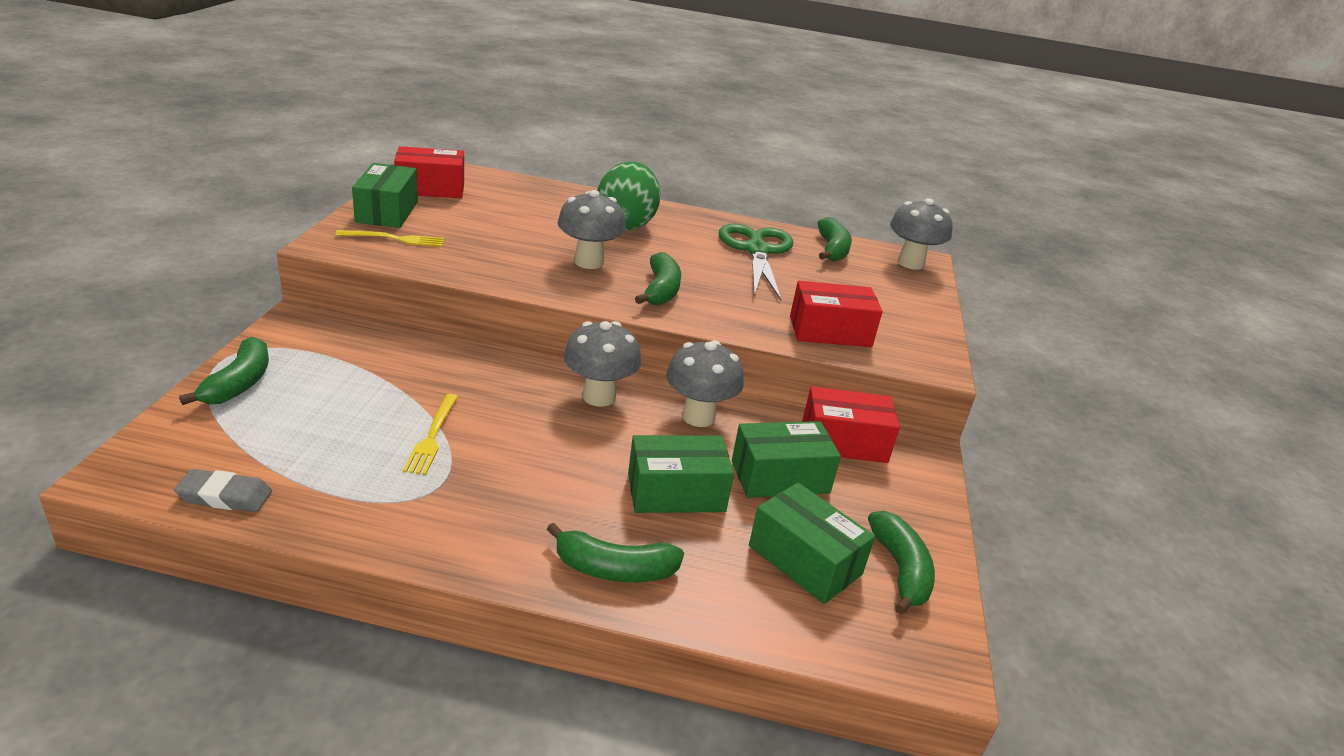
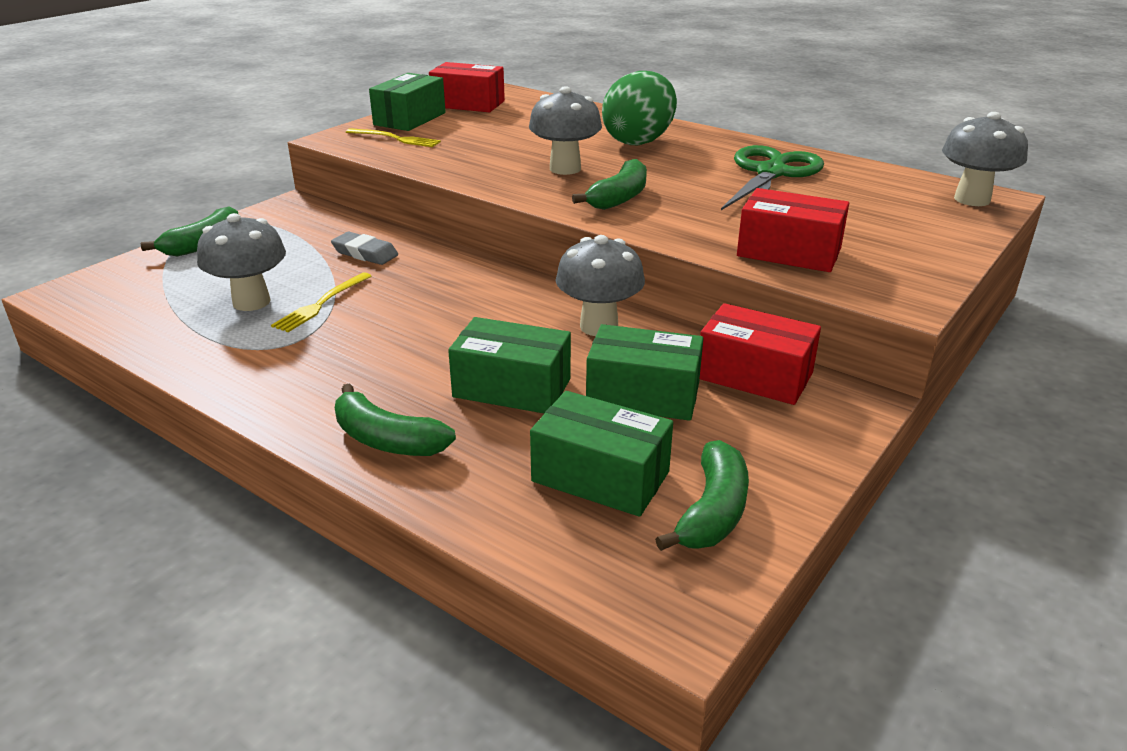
camera: 30 degrees right, 0 degrees up
grey eraser [174,469,272,512] -> grey eraser moved to [331,232,398,265]
grey mushroom [564,321,641,407] -> grey mushroom moved to [197,213,286,311]
green box [749,483,875,604] -> green box turned 45 degrees counterclockwise [530,391,673,517]
green banana [817,217,852,262] -> none

